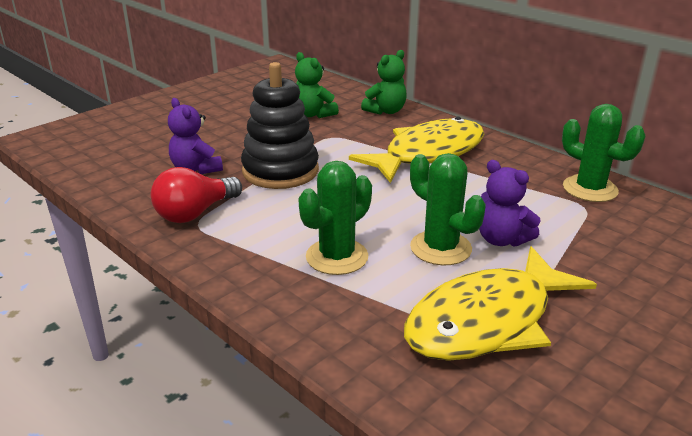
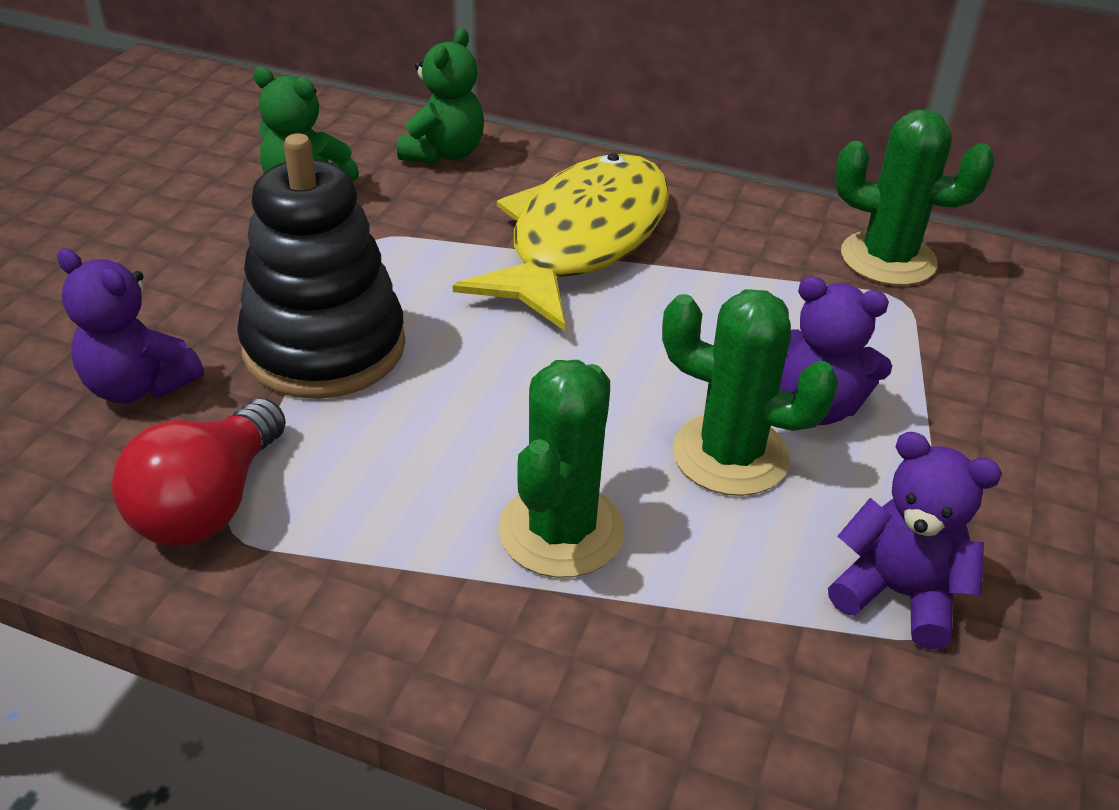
camera: 25 degrees left, 10 degrees up
yellow fish [404,246,597,361] -> purple teddy bear [828,432,1002,650]

